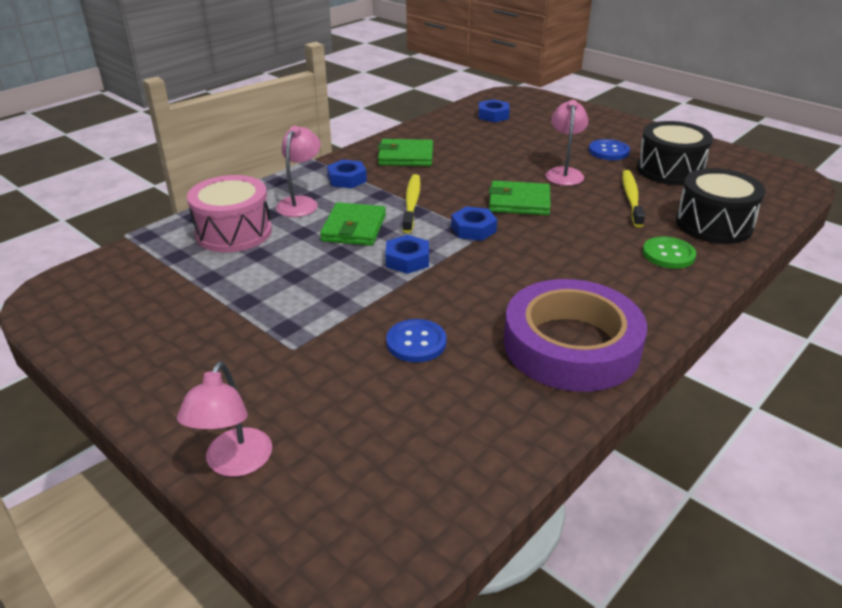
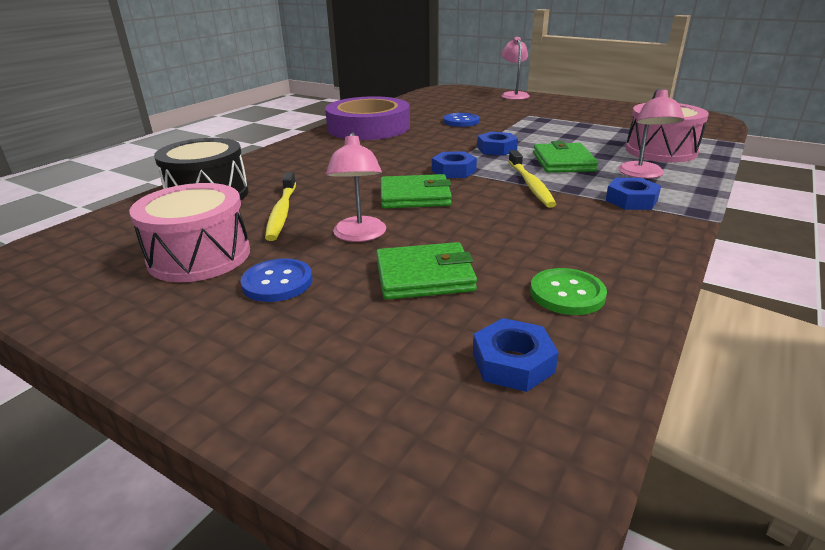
camera: 170 degrees right, 5 degrees down
green wallet [378,139,433,166] -> green wallet moved to [376,242,477,300]
black drum [637,121,713,185] -> pink drum [129,183,250,282]
green button [642,237,696,269] -> green button moved to [530,268,607,315]

